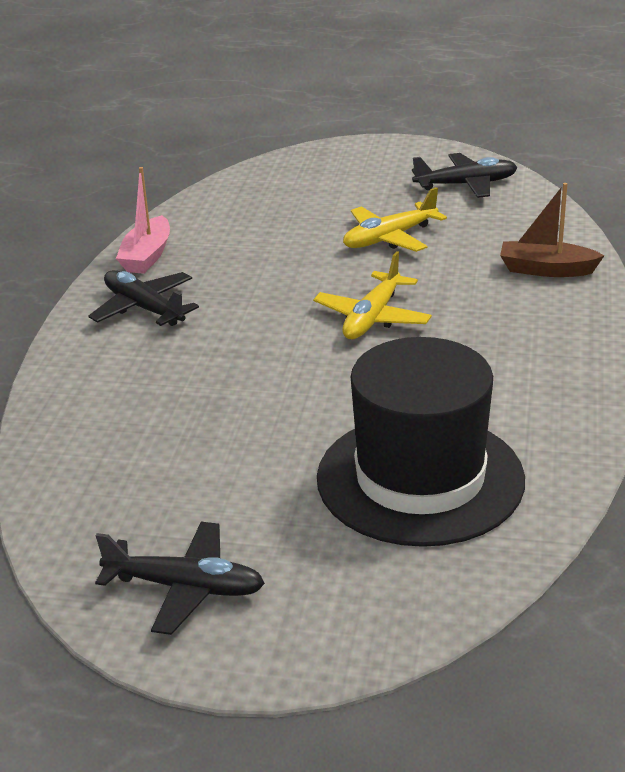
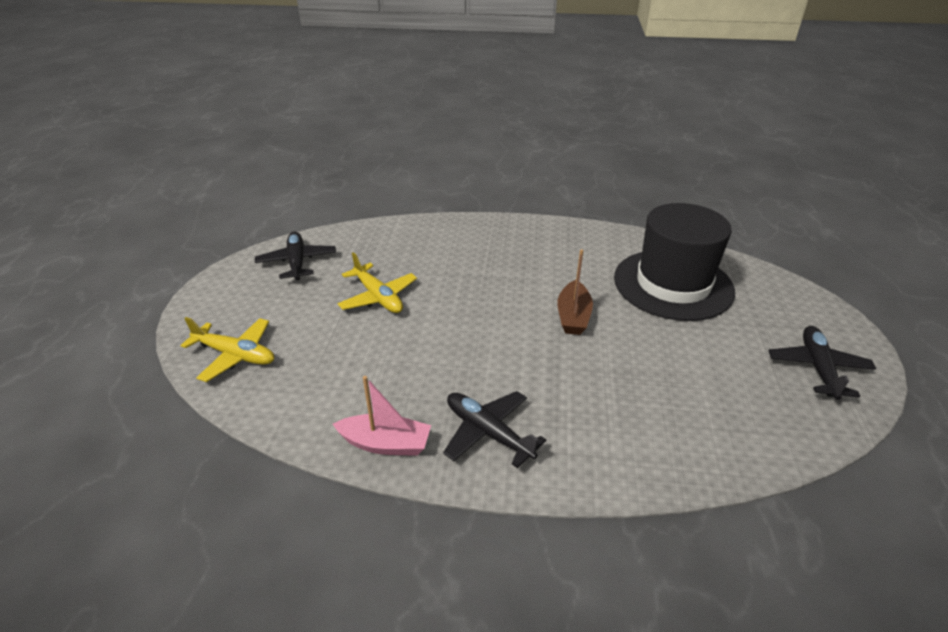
camera: 95 degrees left, 5 degrees up
black plane [88,270,199,326] -> black plane turned 90 degrees clockwise [443,391,546,468]
yellow plane [313,251,432,339] -> yellow plane moved to [180,317,274,382]
brown boat [500,183,604,277] -> brown boat moved to [557,250,593,335]

